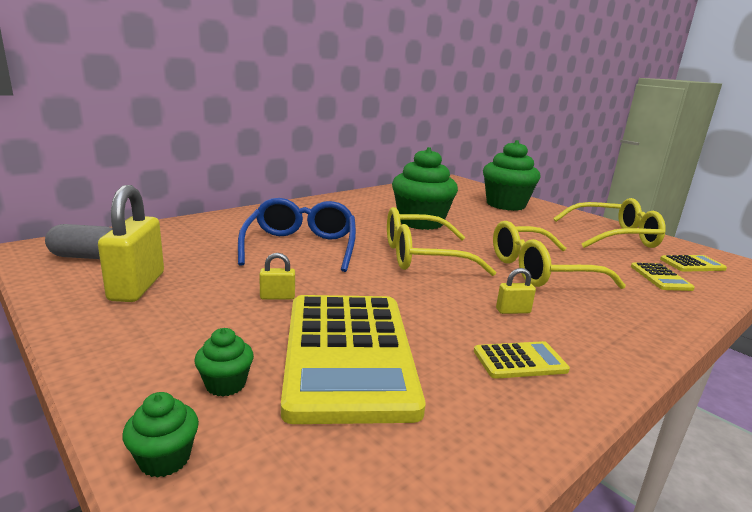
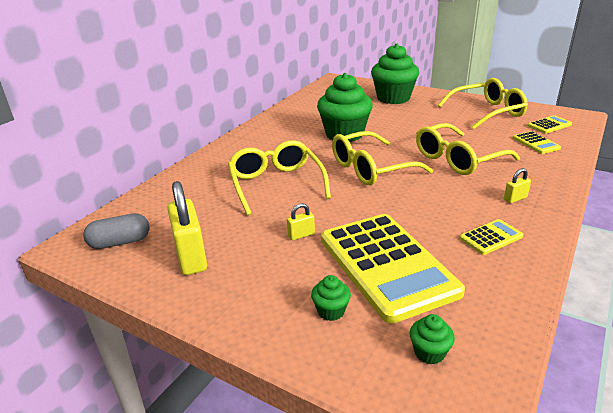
camera: 15 degrees left, 10 degrees up
green cupcake [122,392,199,478] -> green cupcake moved to [410,314,455,365]
blue glasses [238,198,356,272] -> yellow glasses [228,140,331,216]
yellow padlock [496,268,536,314] -> yellow padlock moved to [504,168,531,203]

